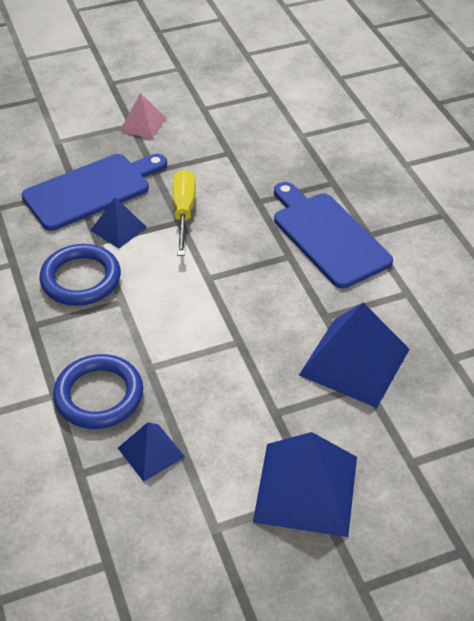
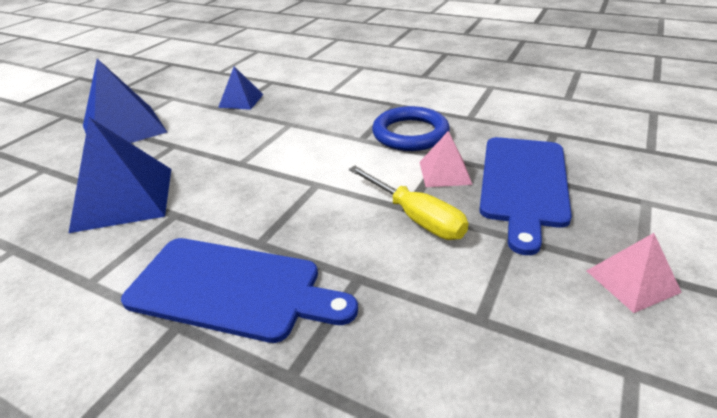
camera: 140 degrees right, 10 degrees down
blue ring [53,354,143,429] -> none
blue pyramid [90,197,147,248] -> pink pyramid [420,131,473,187]

